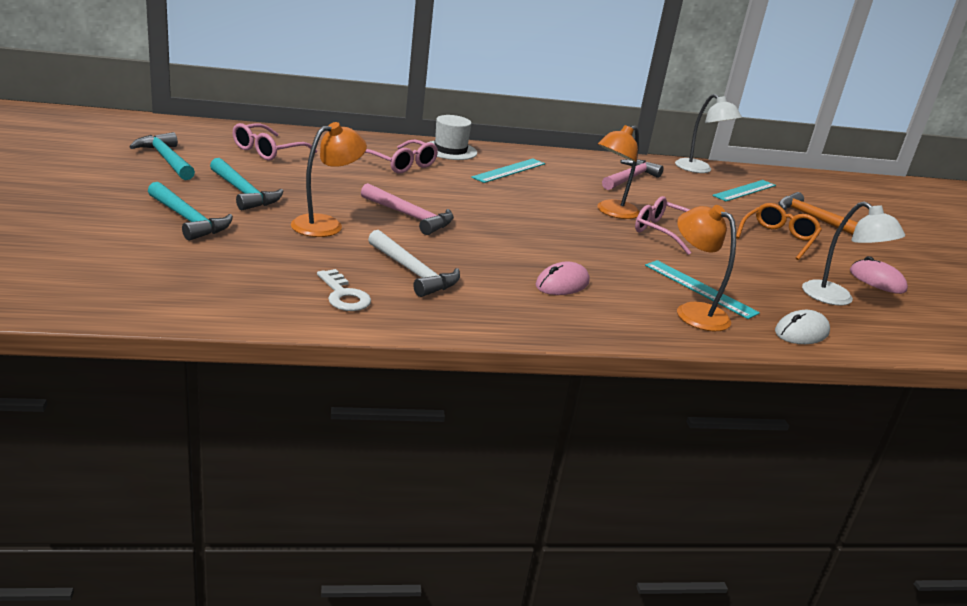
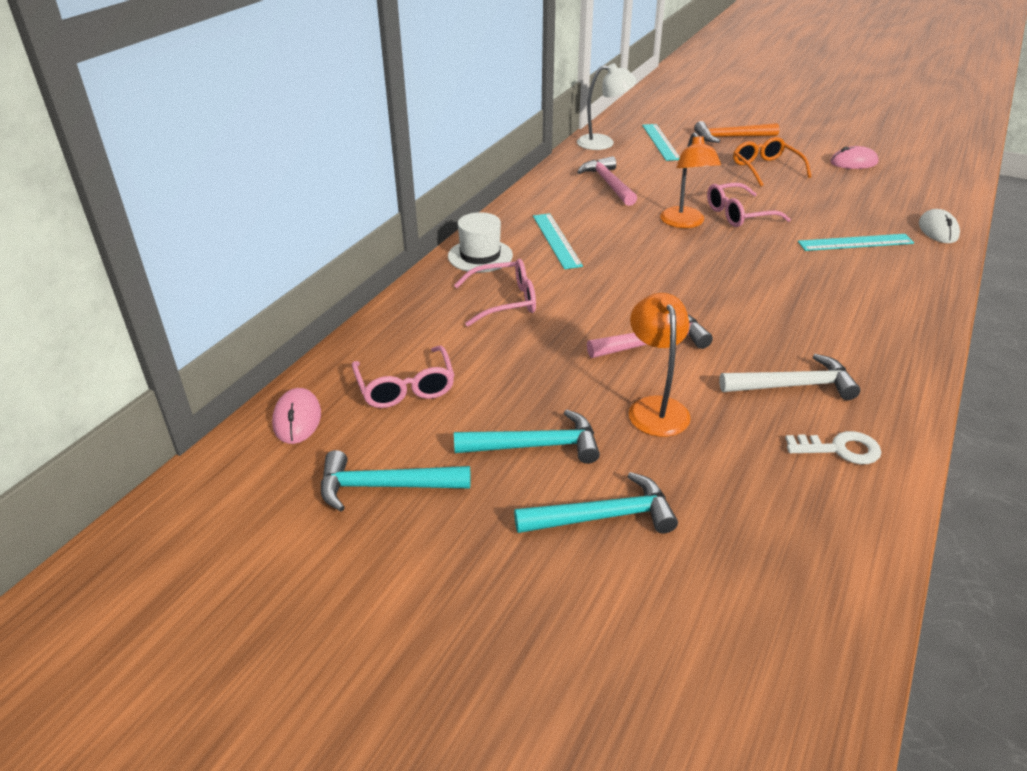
camera: 50 degrees left, 10 degrees up
pink mouse [535,262,589,295] -> pink mouse moved to [272,388,321,444]
orange lamp [677,205,736,331] -> none
white lamp [802,201,905,306] -> none

